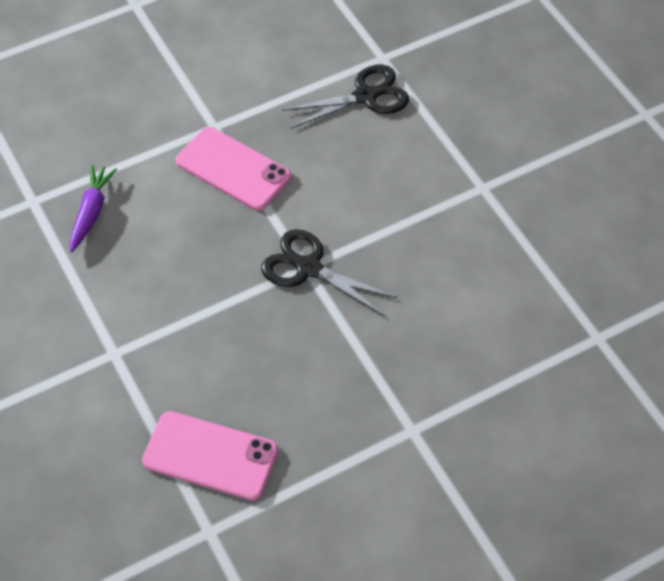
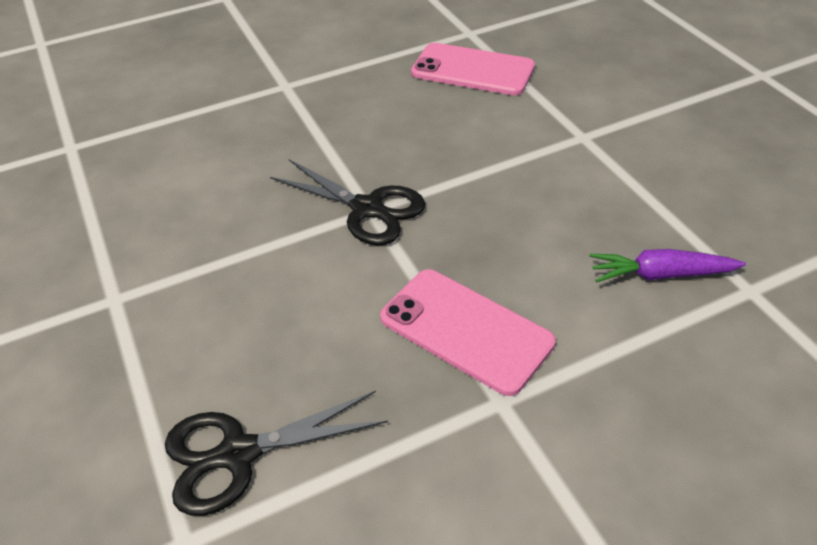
camera: 175 degrees left, 10 degrees down
purple carrot [70,164,117,252] -> purple carrot turned 75 degrees clockwise [589,249,746,282]

